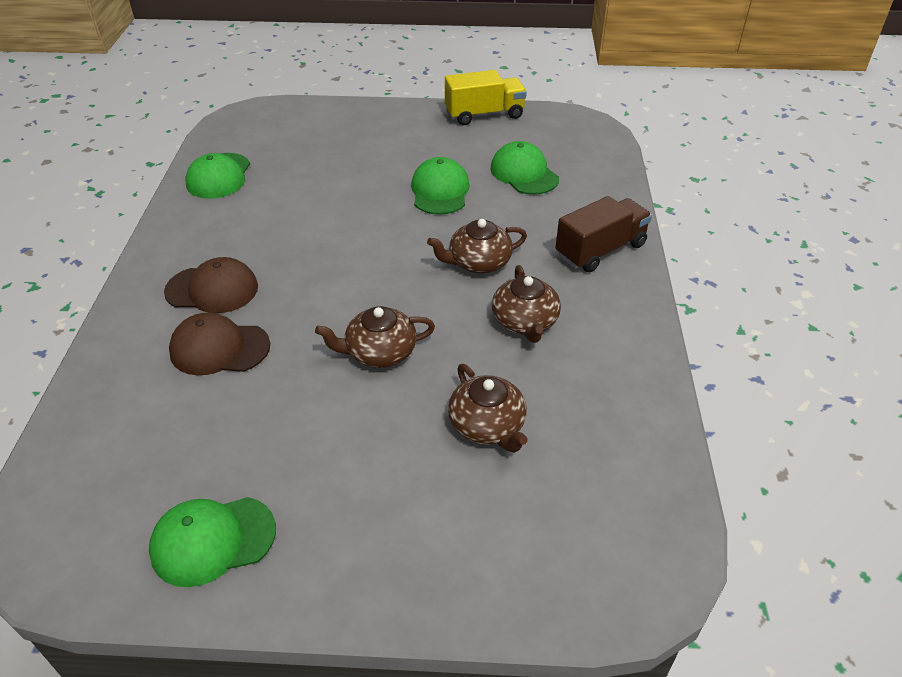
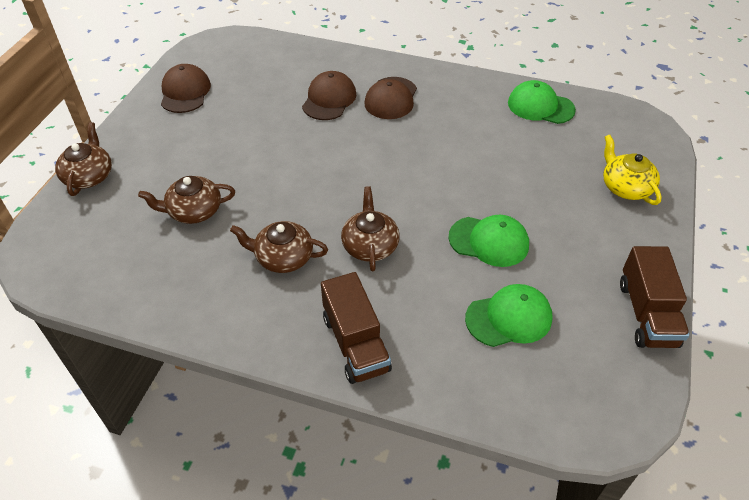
camera: 105 degrees right, 5 degrees up
green cap [149,497,276,587] -> brown cap [161,64,211,113]
brown teapot [315,306,435,368] -> brown teapot moved to [55,122,112,196]
yellow truck [445,70,527,125] -> brown truck [620,246,690,348]
none -> yellow teapot [603,135,662,205]

